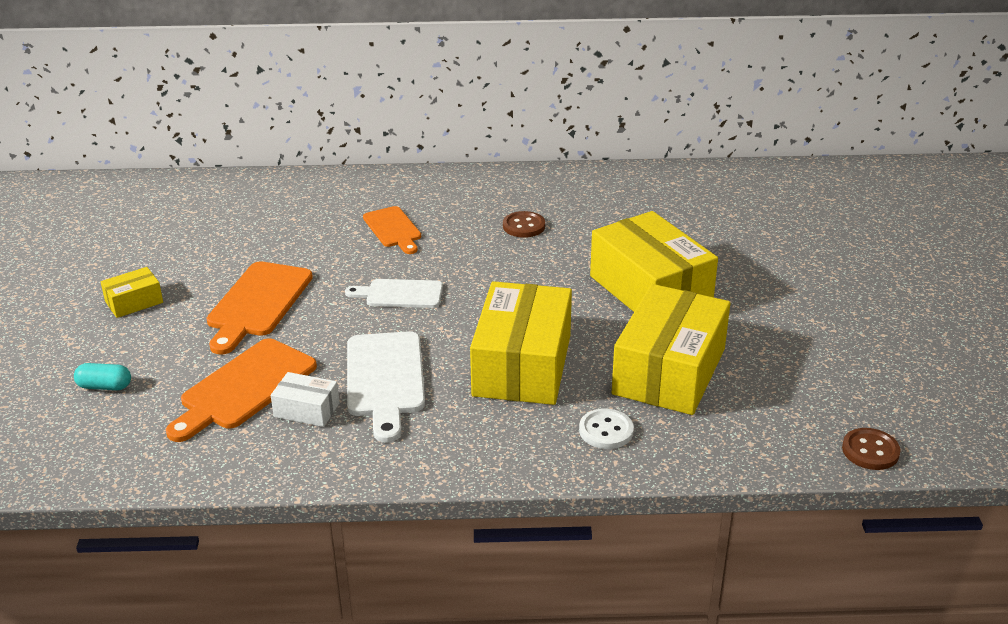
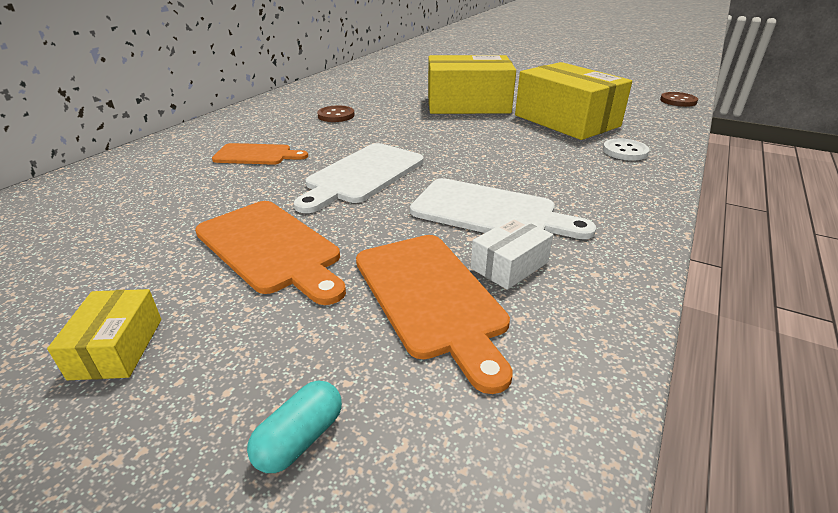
camera: 60 degrees left, 0 degrees up
white cutting board [345,279,443,308] -> white cutting board [294,143,423,213], size x1.56
yellow box [470,281,572,405] -> none

